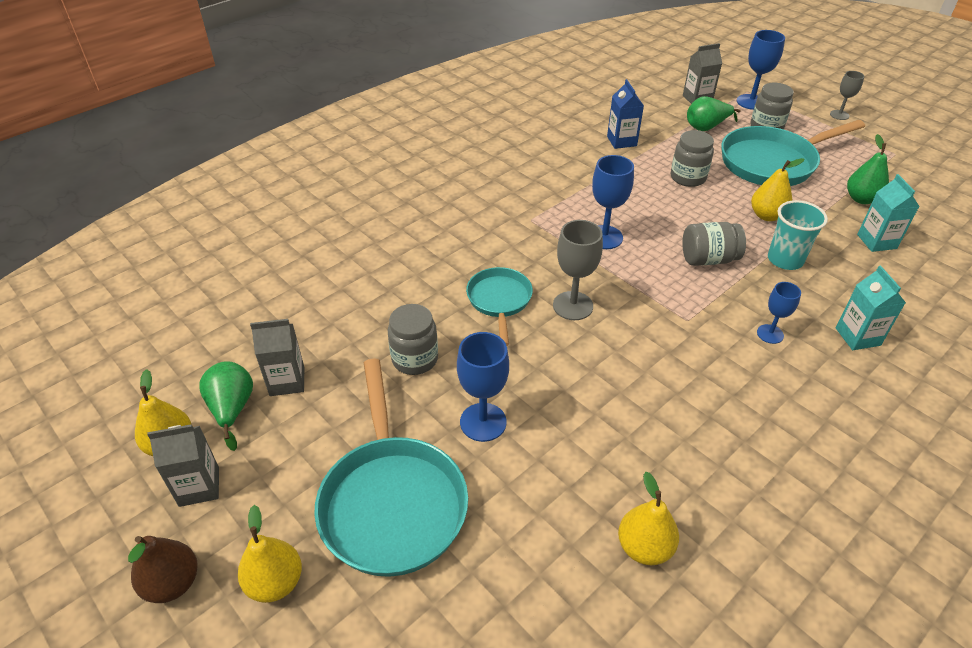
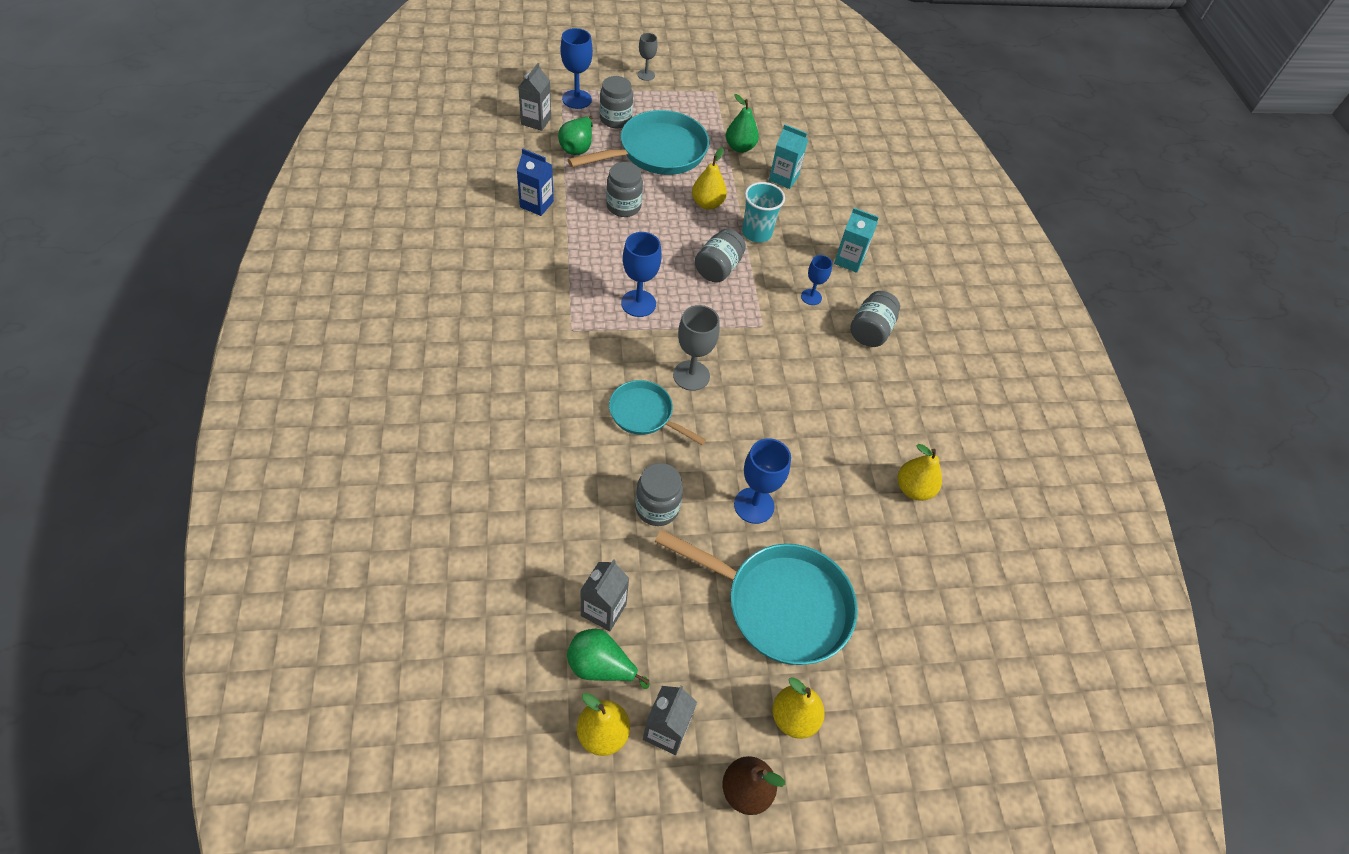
camera: 60 degrees left, 10 degrees up
turquoise pan [721,120,865,186] -> turquoise pan turned 135 degrees counterclockwise [568,110,709,175]
none -> grey jar [850,291,900,347]

